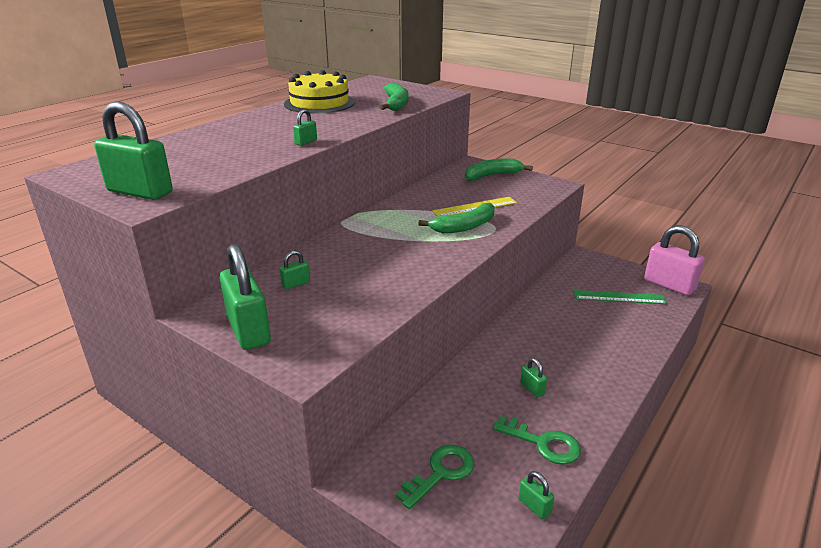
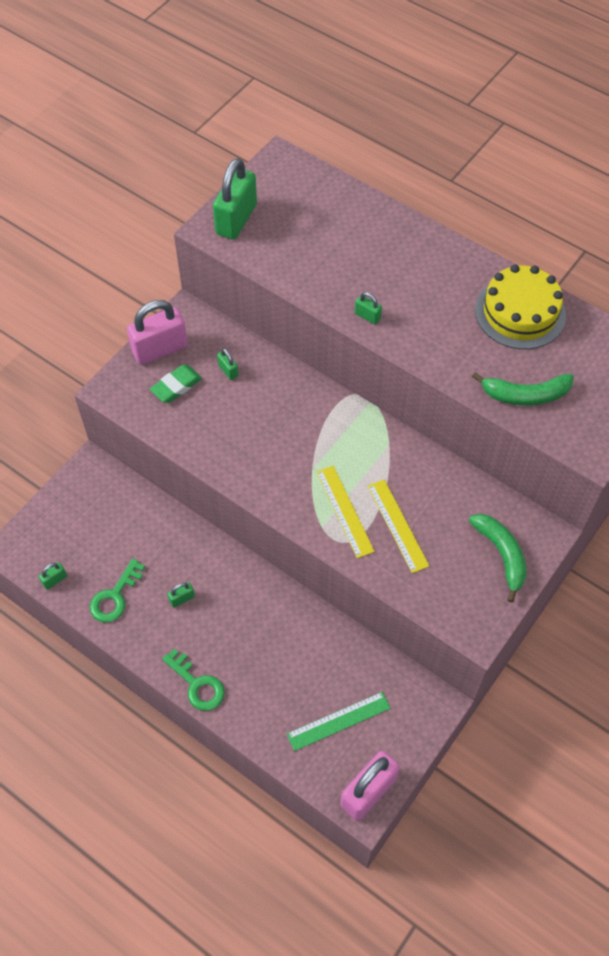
camera: 90 degrees right, 30 degrees up
green padlock [220,244,271,350] -> pink padlock [127,300,188,365]
green key [395,444,474,509] -> green key moved to [162,648,225,711]
green banana [419,203,495,233] -> yellow ruler [316,466,375,558]
green ruler [574,290,667,304] -> green ruler turned 60 degrees clockwise [287,692,391,751]
none -> green eraser [150,365,202,403]

